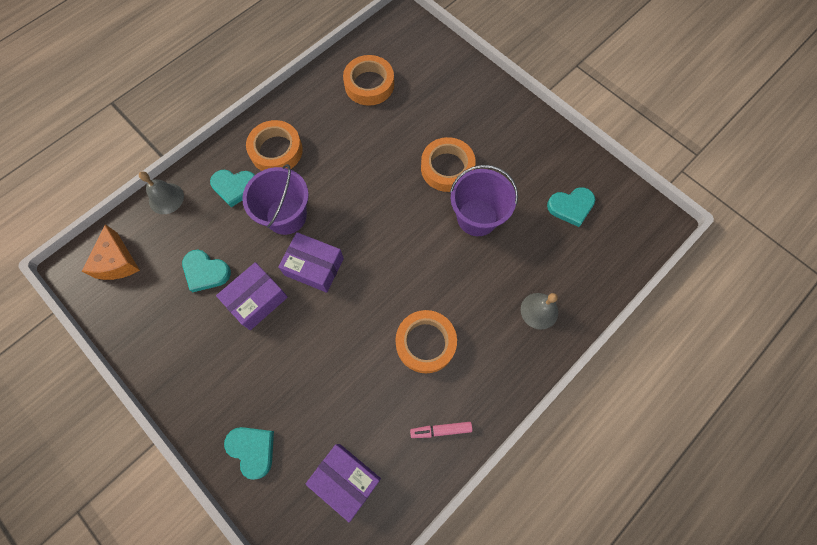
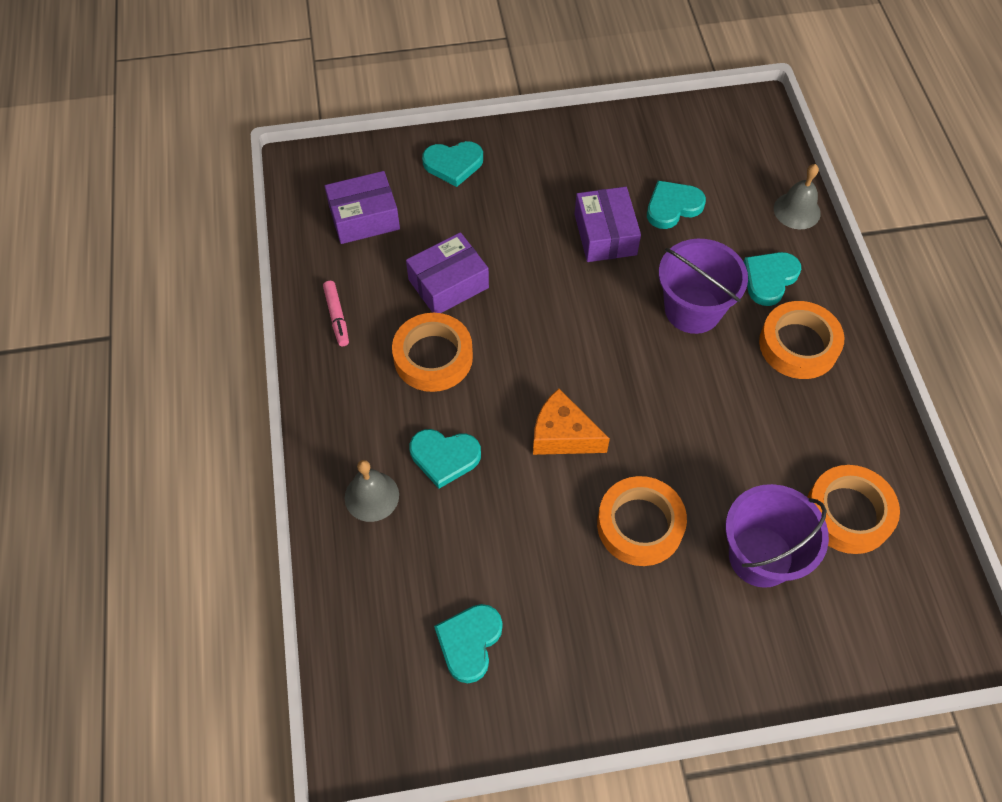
camera: 125 degrees right, 10 degrees down
orange cheese [82,224,140,280] -> orange cheese moved to [533,389,610,455]
purple box [278,232,344,293] -> purple box moved to [406,232,489,313]
pink marker [410,422,473,438] -> pink marker turned 135 degrees clockwise [323,281,349,346]
purple bucket [450,165,518,236] -> purple bucket moved to [725,484,829,588]
none -> turquoise heart [410,429,481,489]

